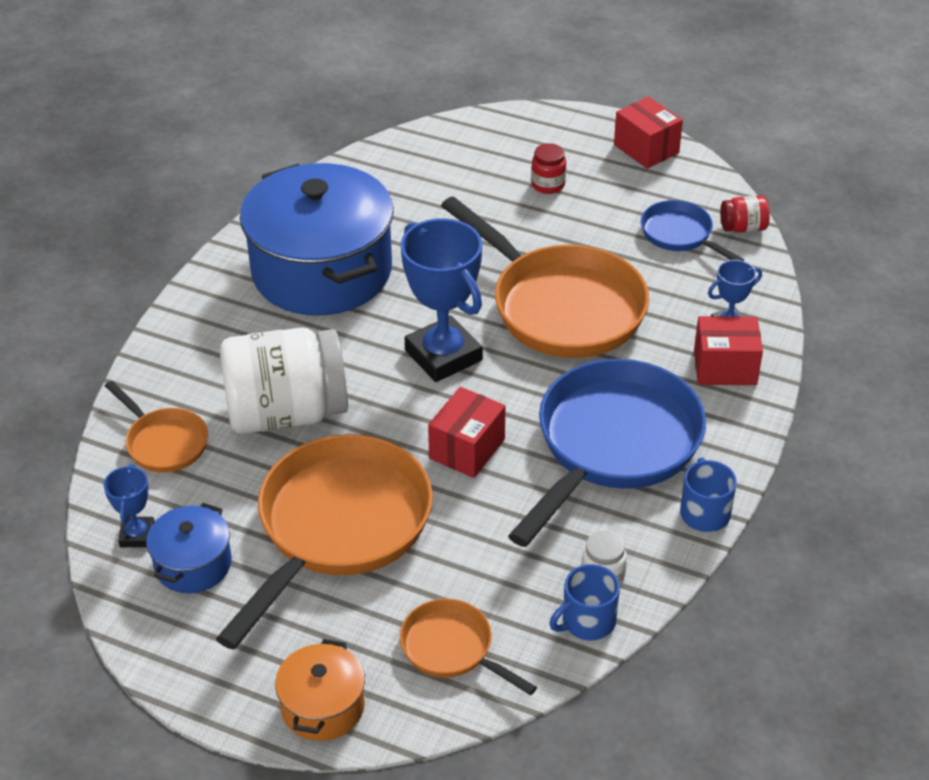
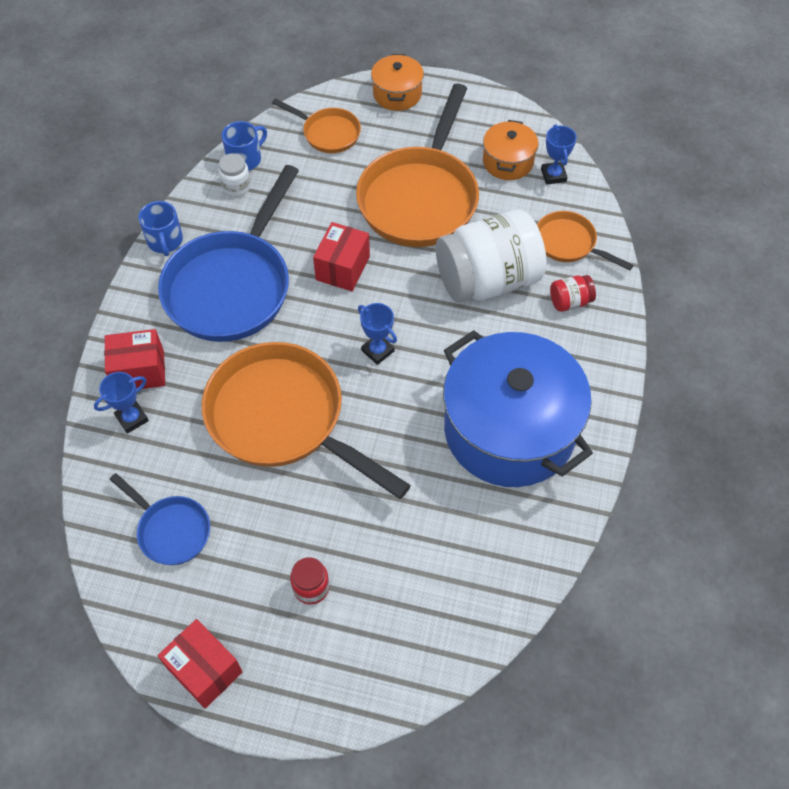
camera: 170 degrees right, 15 degrees up
blue pot [146,503,231,593] -> orange pot [483,120,539,180]
blue trophy [401,218,483,382] -> blue trophy [358,303,397,365], size x0.49
red jar [720,195,770,233] -> red jar moved to [550,275,596,312]

